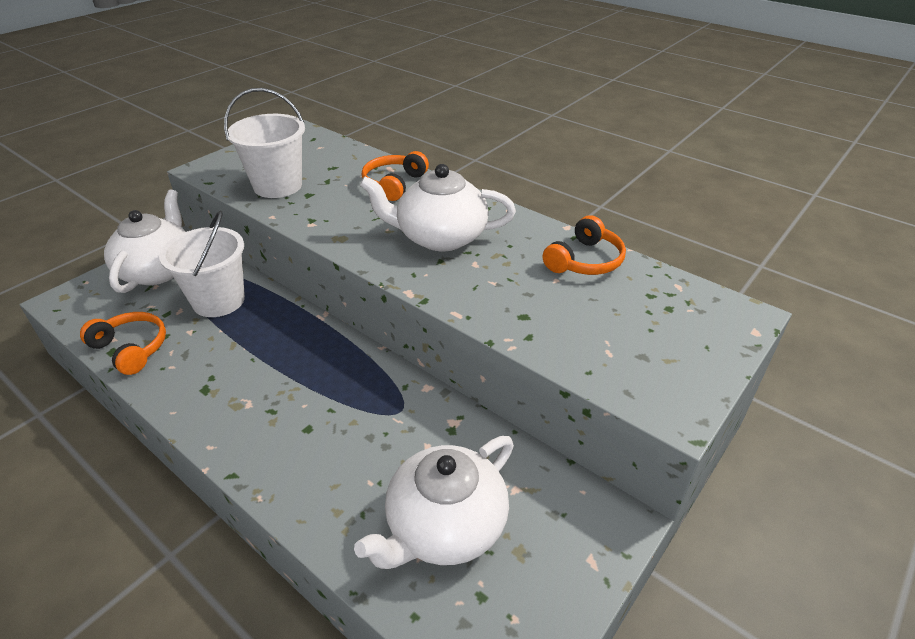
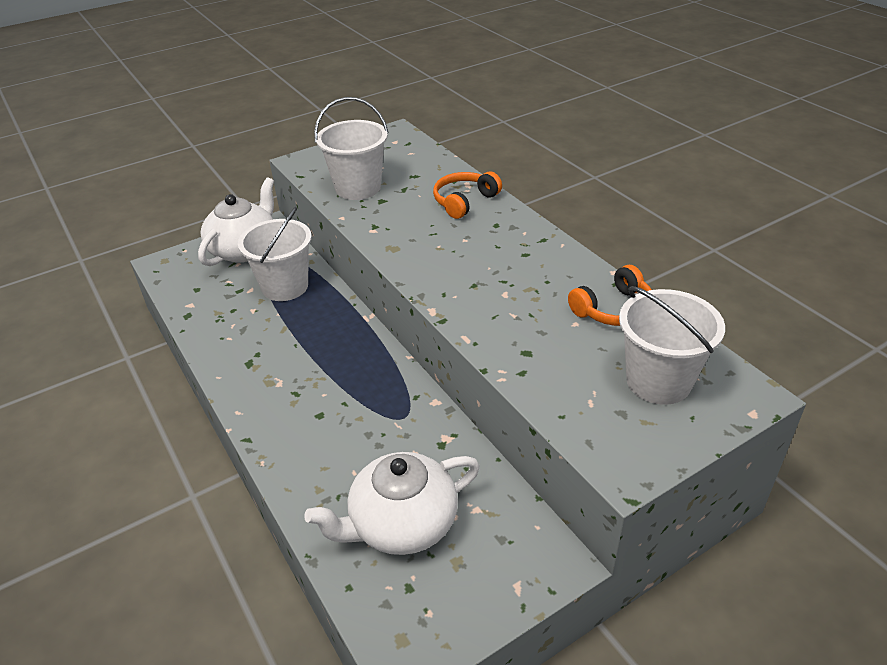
camera: 20 degrees right, 0 degrees up
orange headphones [80,312,166,375] -> none
white teapot [360,164,516,251] -> none
none -> white bucket [619,286,725,405]

